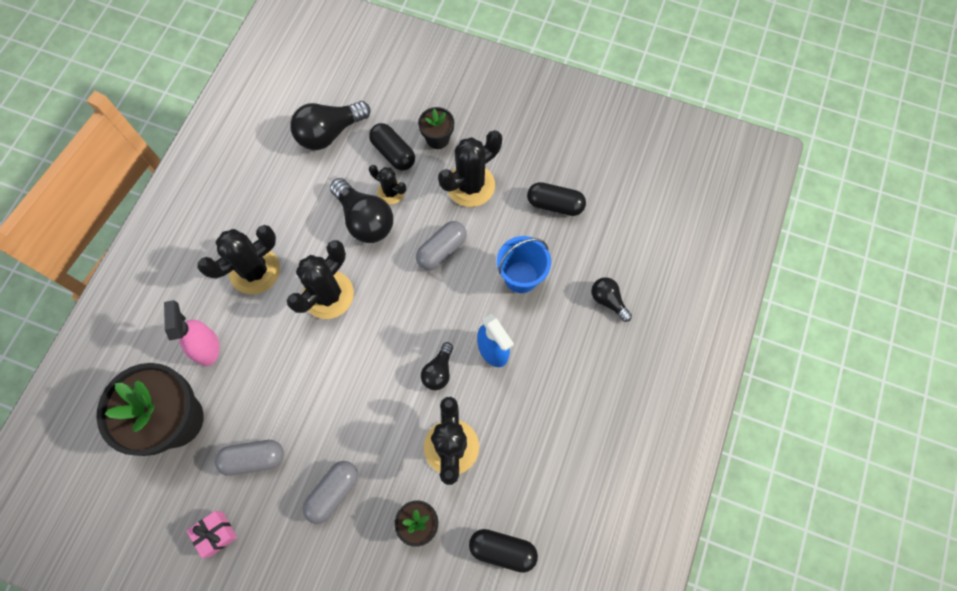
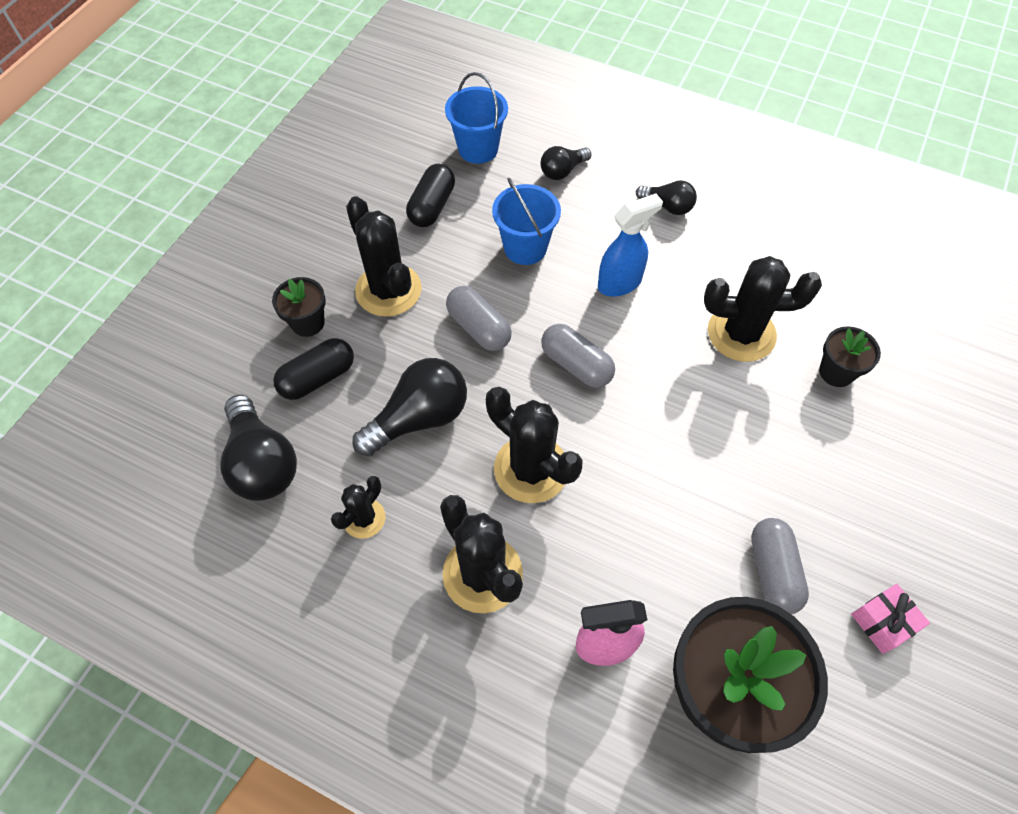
camera: 85 degrees left, 10 degrees down
grey capsule [302,461,358,524] -> grey capsule moved to [541,324,615,388]
black cactus [369,165,406,204] -> black cactus moved to [331,476,385,539]
black light bulb [421,342,453,390] -> black light bulb moved to [636,180,697,215]
black capsule [469,529,538,573] -> none
none -> blue bucket [445,72,508,164]

